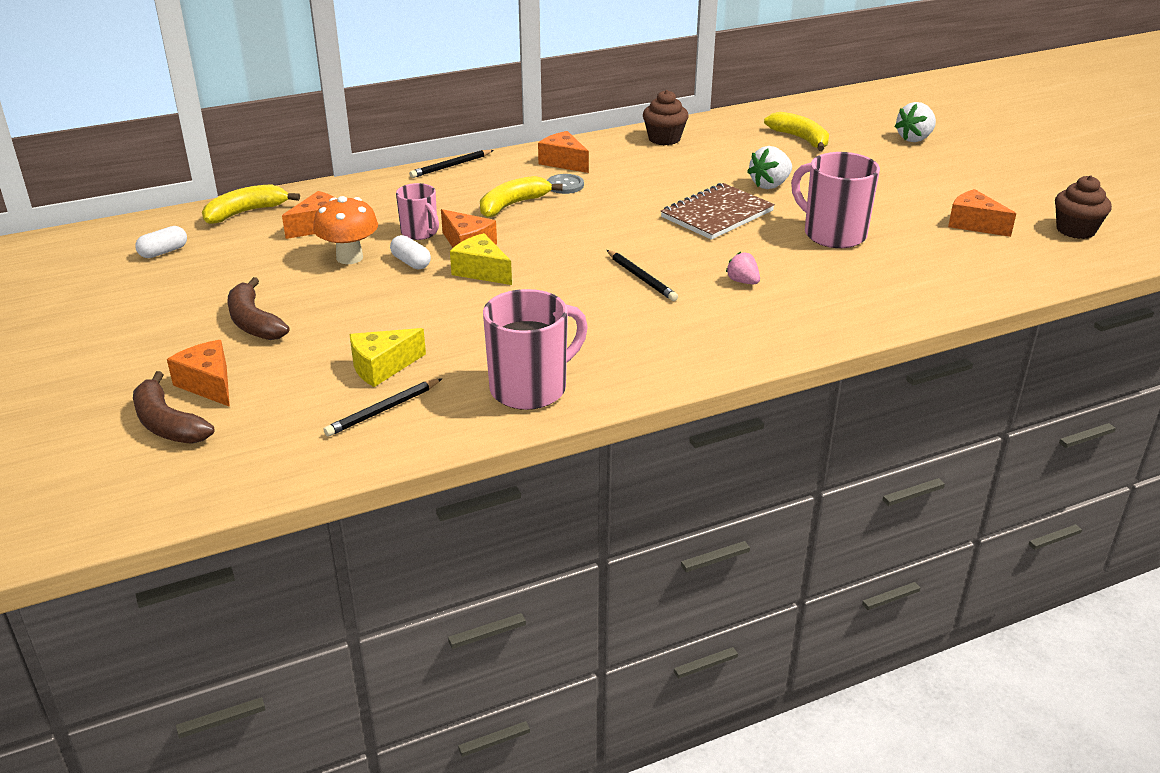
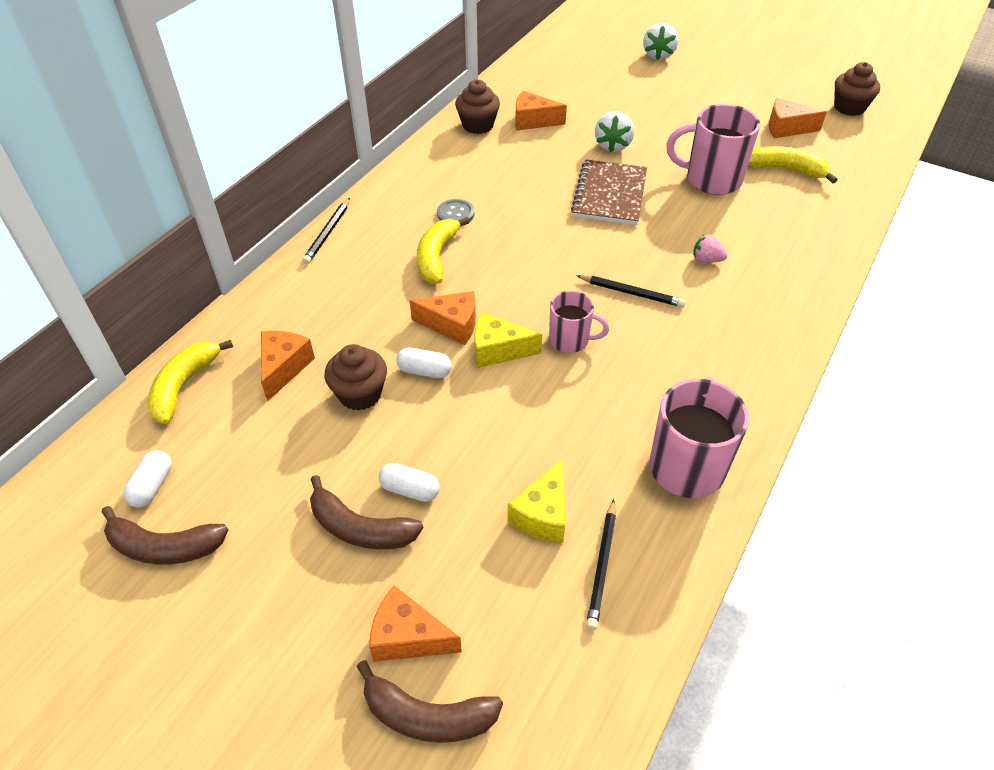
camera: 35 degrees left, 15 degrees up
orange mushroom [313,196,378,264] -> brown cupcake [325,344,387,411]
pink mug [396,183,439,240] -> pink mug moved to [549,291,609,353]
orange cheese [538,131,589,173] -> orange cheese moved to [515,91,567,130]
yellow banana [764,112,829,151] -> yellow banana moved to [748,146,837,184]
none -> brown banana [102,506,228,564]
none -> white capsule [379,463,440,502]

